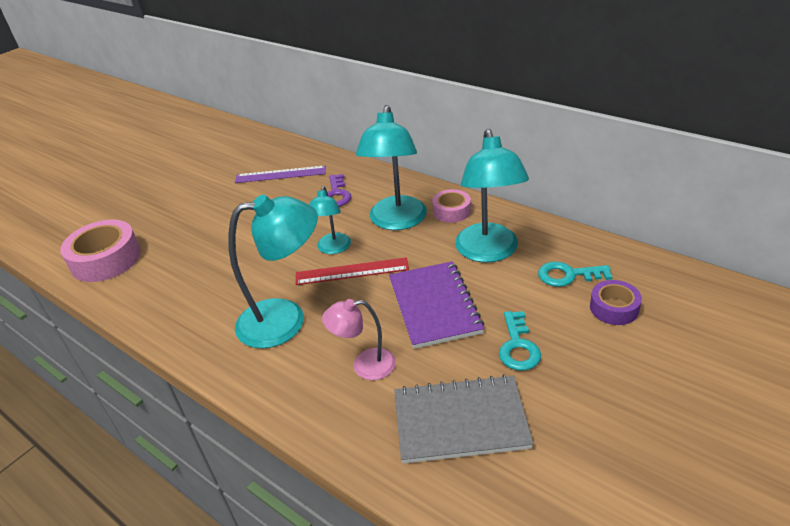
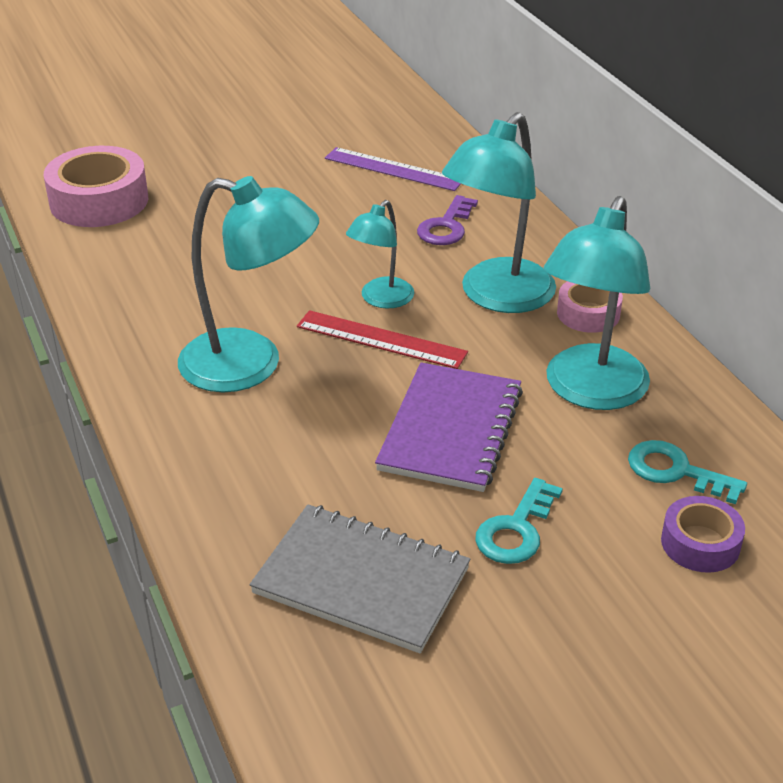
camera: 25 degrees right, 0 degrees up
pink lamp [322,299,396,380] -> none

